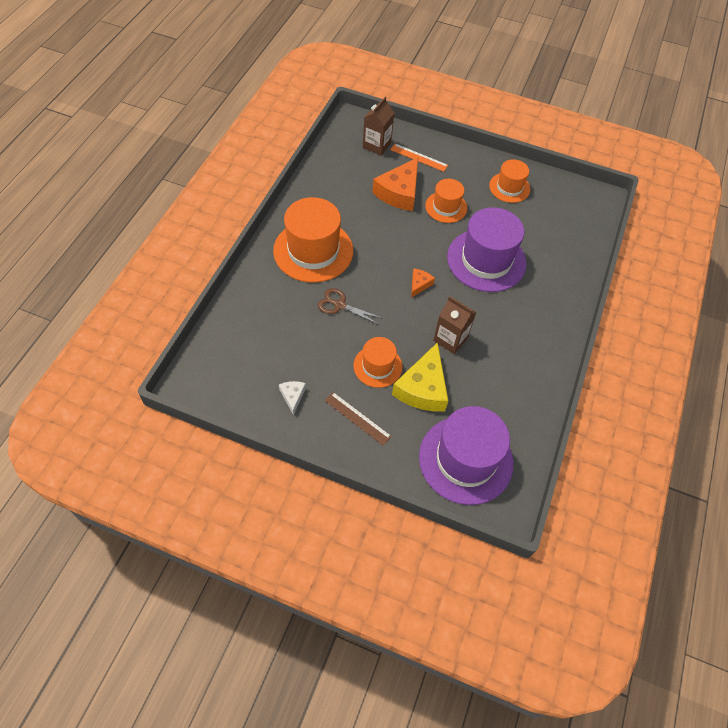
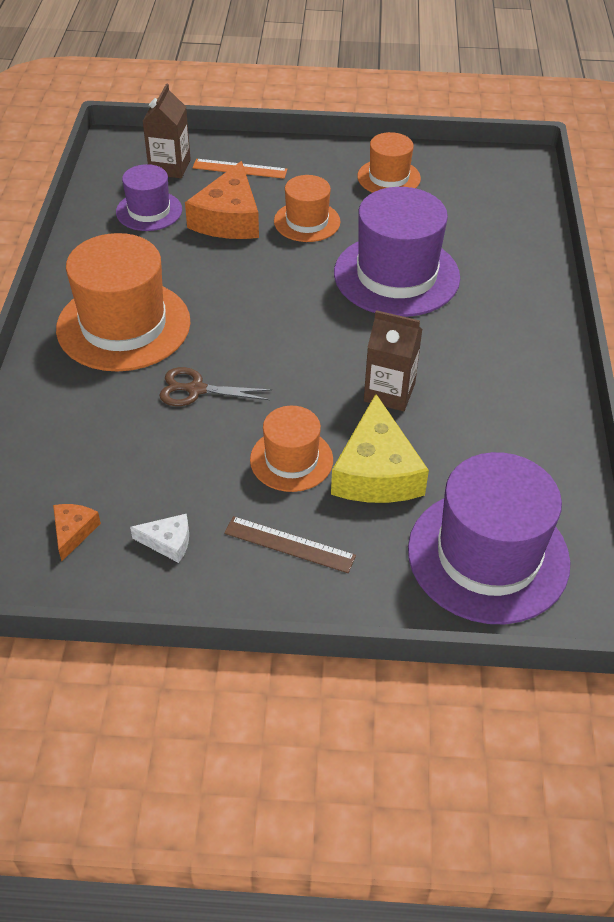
camera: 15 degrees left, 10 degrees down
white cheese [279,381,306,415] -> white cheese turned 120 degrees clockwise [130,514,189,563]
orange cheese [411,268,435,298] -> orange cheese moved to [53,504,101,561]
none -> purple hat [116,164,182,231]

